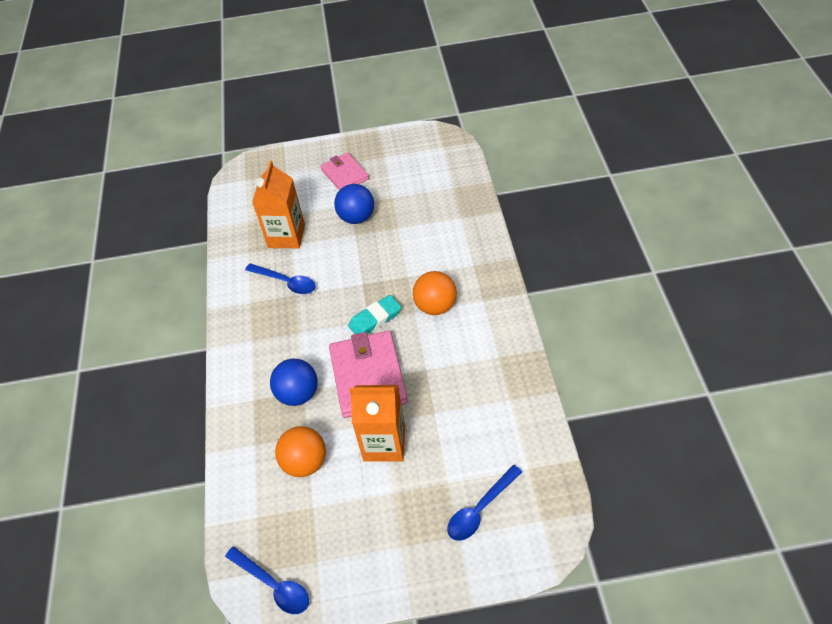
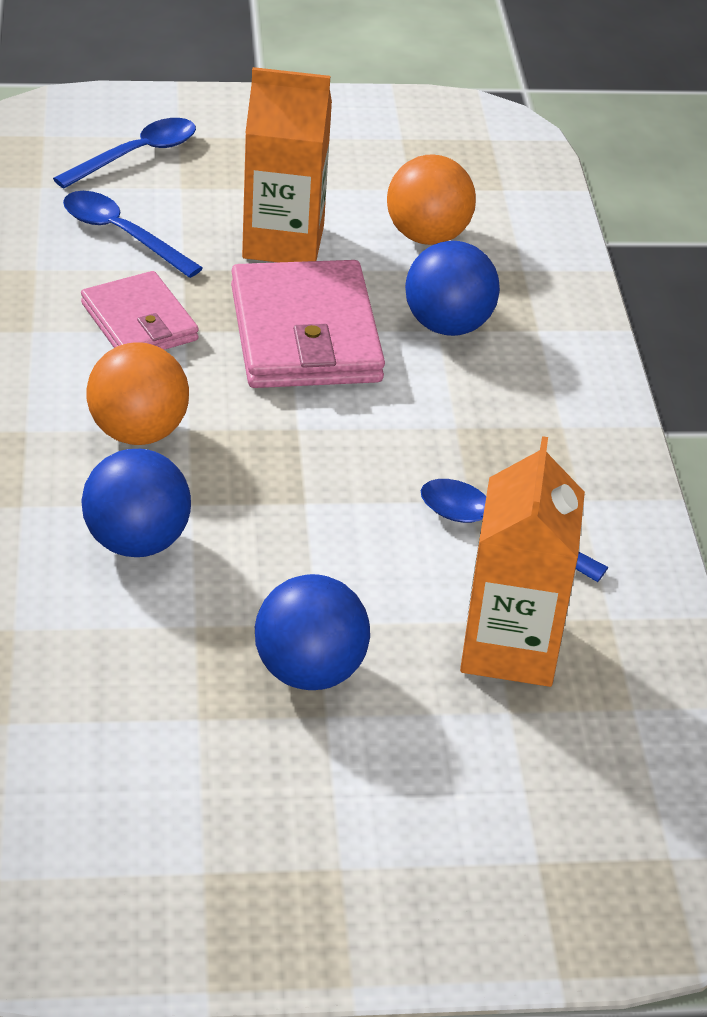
camera: 175 degrees right, 10 degrees down
blue spoon [225,546,309,614] -> blue spoon moved to [63,191,203,278]
pink wallet [320,152,369,190] -> pink wallet moved to [81,271,199,350]
turquoise eraser [348,295,401,334] -> none
none -> blue ball [81,449,191,557]

